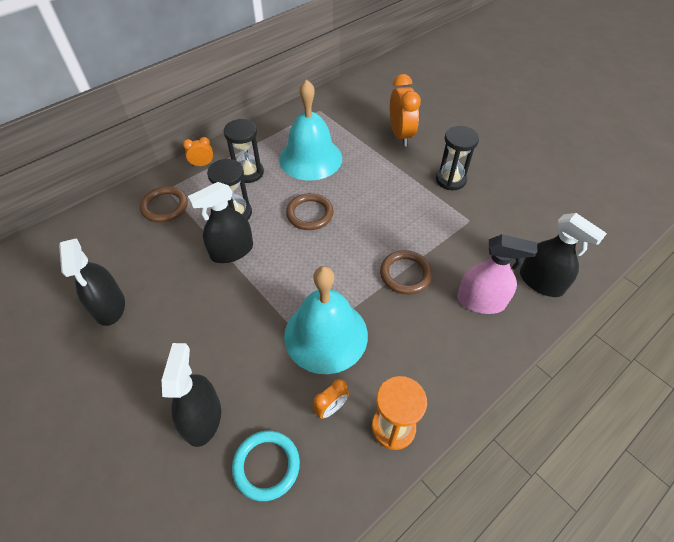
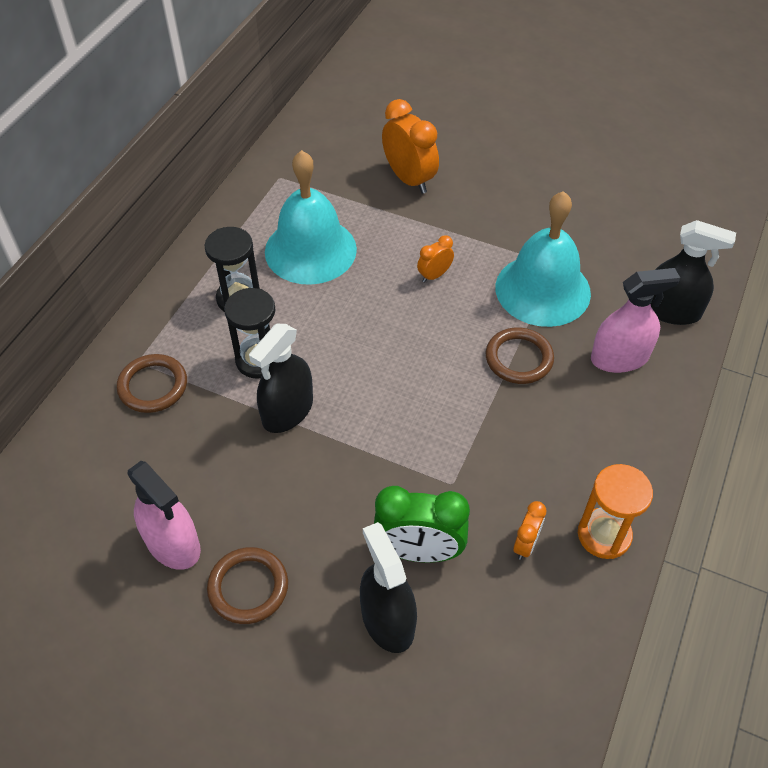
camera: 25 degrees left, 0 degrees up
black spray bottle [59,238,125,326] -> pink spray bottle [128,461,201,570]
orange clock [183,137,213,167] -> orange clock moved to [417,235,454,283]
turquoise ring [232,431,300,501] -> none
turquoise bell [284,266,368,374] -> turquoise bell moved to [495,191,591,327]
brown ring [286,193,334,230] -> brown ring moved to [207,547,288,624]
black hourglass [436,126,479,190] -> none
none -> green clock [374,486,470,563]

